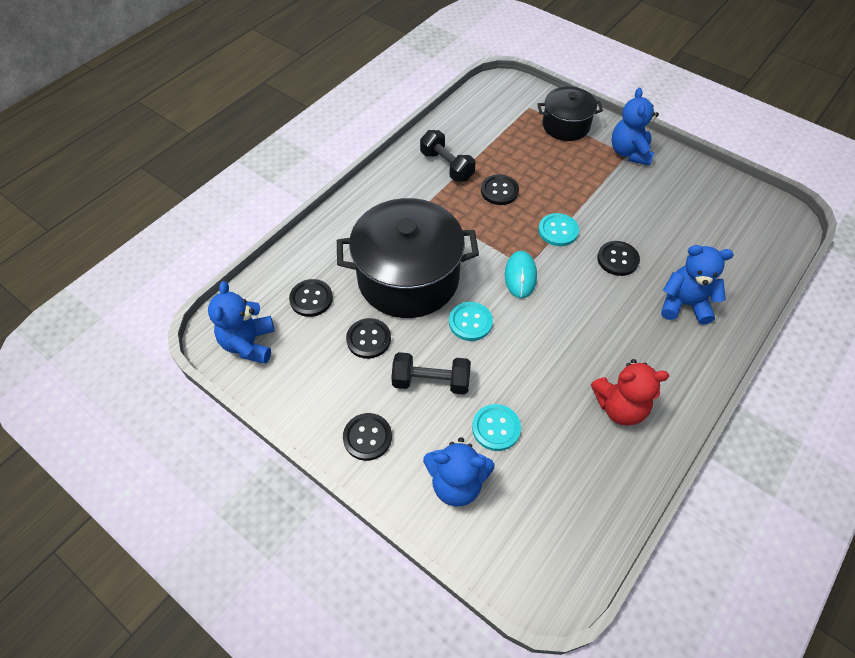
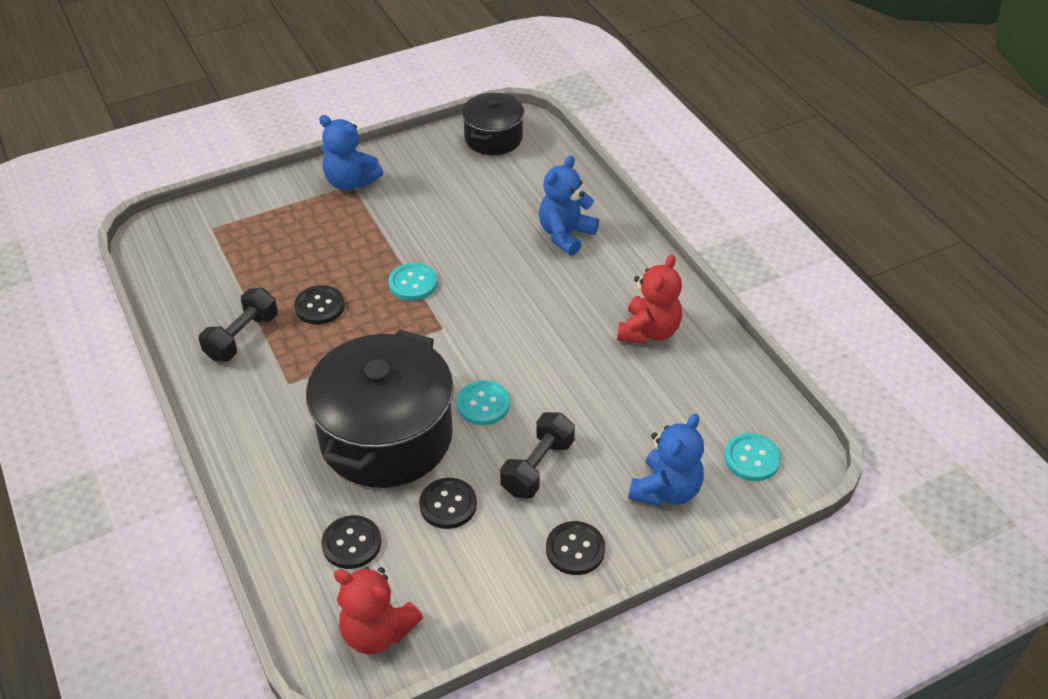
camera: 65 degrees left, 10 degrees down
blue teddy bear [208,281,274,364] -> red teddy bear [334,567,423,654]
black dumbbell [420,130,475,182] -> black dumbbell turned 45 degrees counterclockwise [199,288,278,362]
turquoise button [472,404,521,451] -> turquoise button moved to [724,433,781,481]
turquoise mouse [505,251,537,298] -> none
black pot [537,86,603,141] -> black pot moved to [462,93,524,155]
black button [597,241,640,276] -> none

